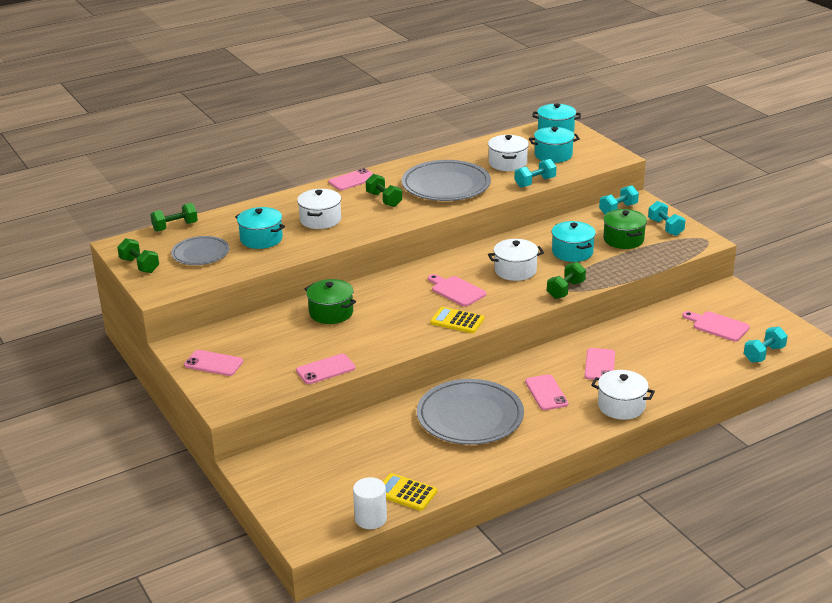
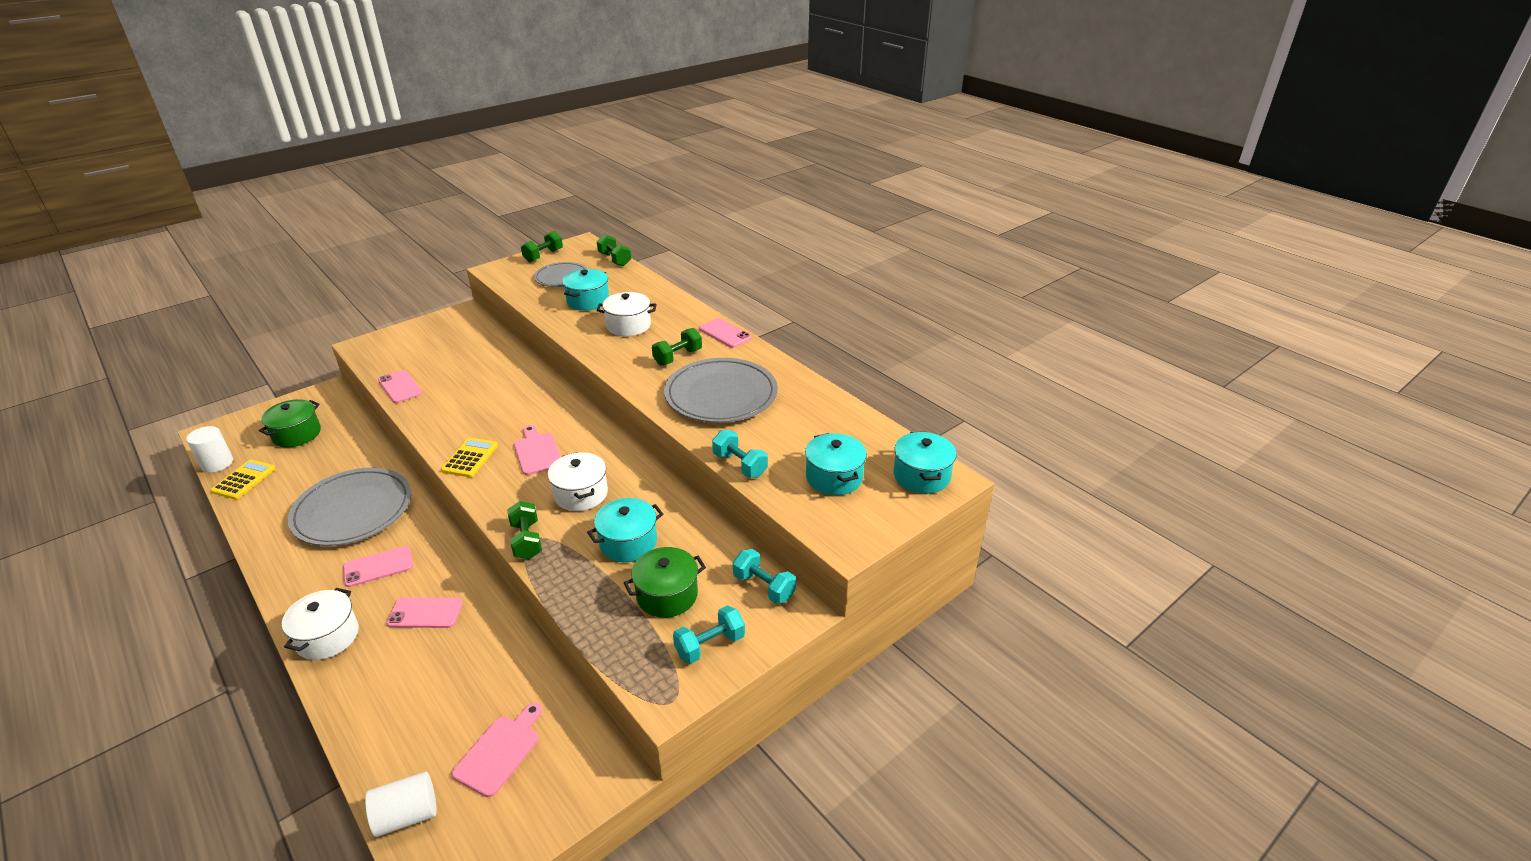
camera: 80 degrees right, 5 degrees up
pink phone [184,350,243,376] -> none
green pot [305,279,356,324] -> green pot moved to [259,399,321,447]
pink cutting board [428,274,486,307] -> pink cutting board turned 60 degrees counterclockwise [514,425,561,475]
white pot [488,135,529,171] -> none
green dumbbell [547,262,586,299] -> green dumbbell turned 45 degrees clockwise [507,501,542,559]
turquoise dumbbell [744,327,788,362] -> white cylinder [365,771,437,837]

